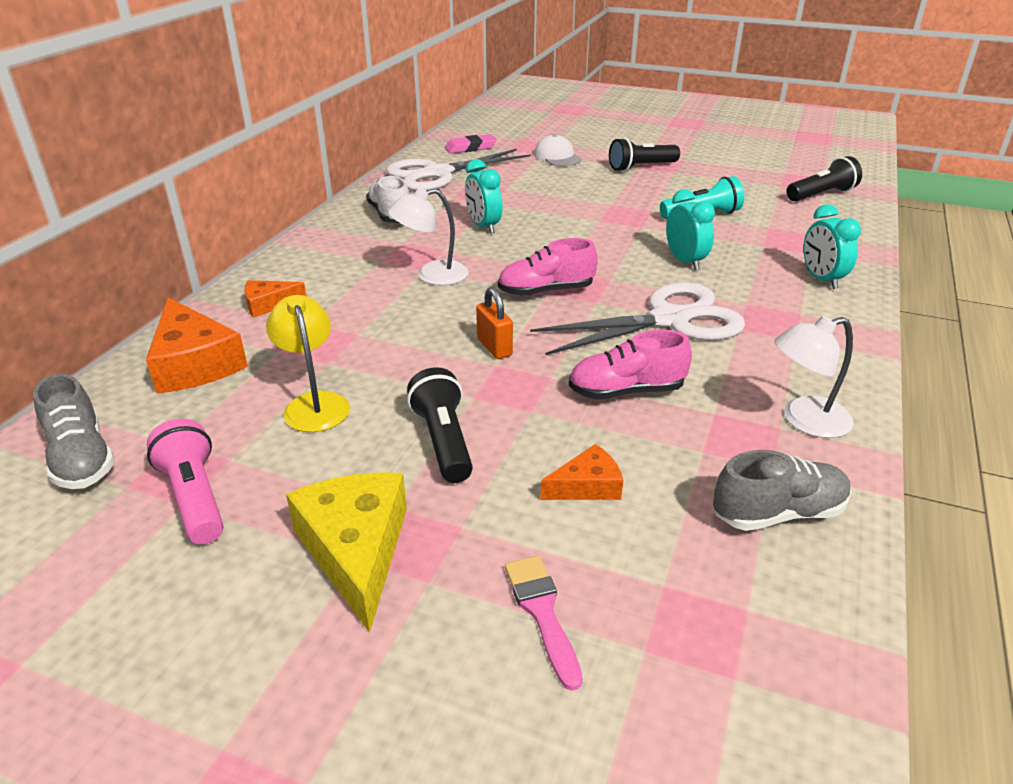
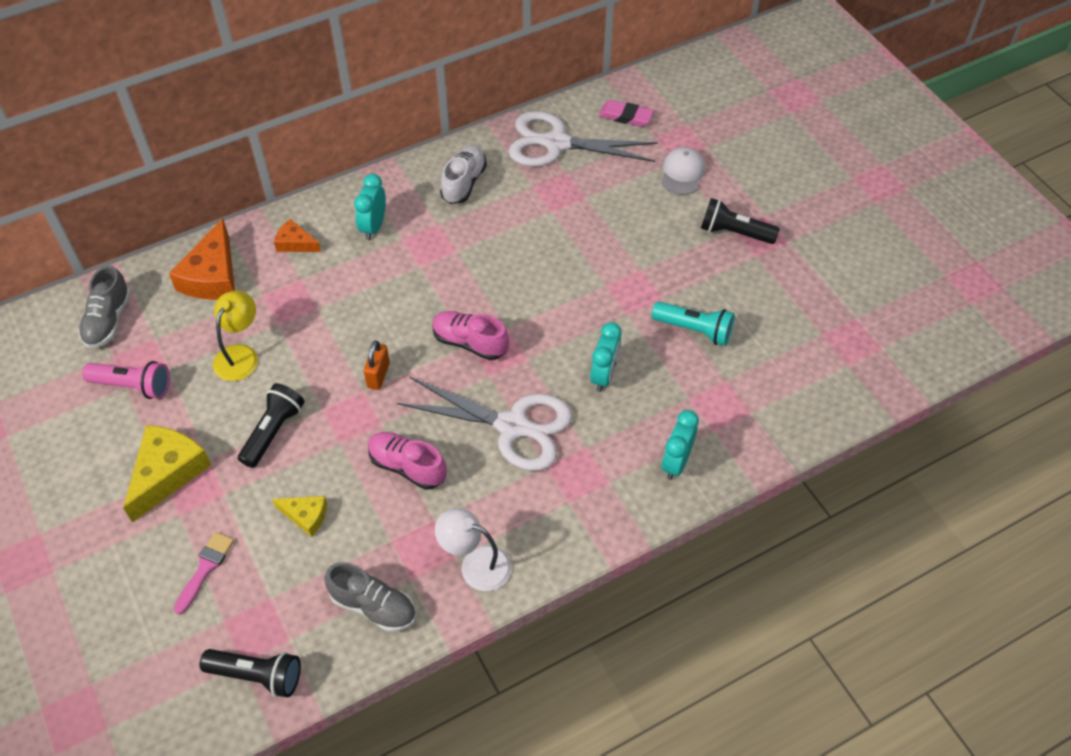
camera: 40 degrees right, 20 degrees up
pink flashlight [147,419,223,544] -> pink flashlight turned 90 degrees clockwise [82,361,170,399]
white lamp [388,187,469,286] -> none
turquoise clock [465,159,503,234] -> turquoise clock moved to [354,174,386,240]
orange cheese [540,444,623,500] -> yellow cheese [272,496,327,537]
black flashlight [786,156,862,201] -> black flashlight moved to [200,649,301,697]

